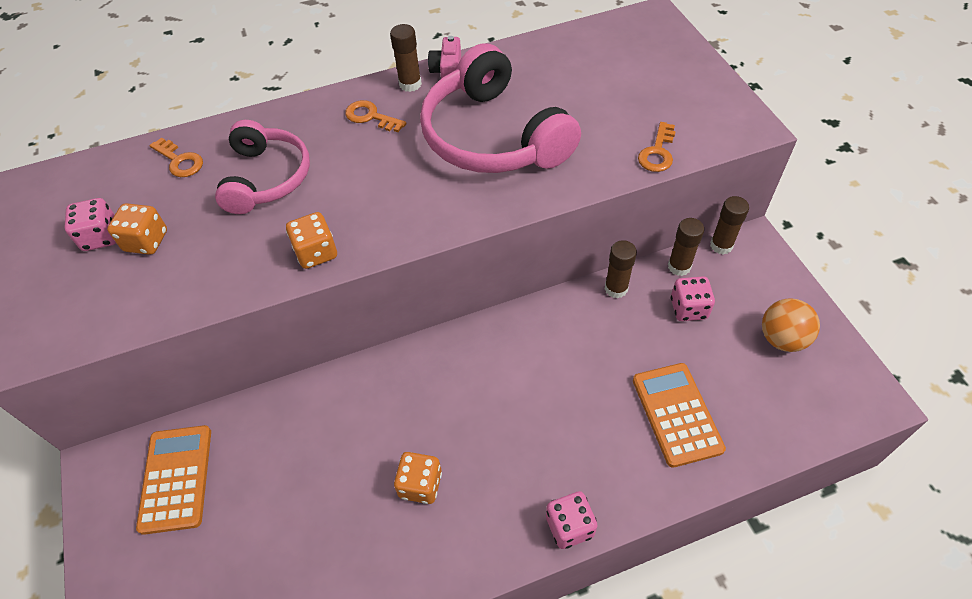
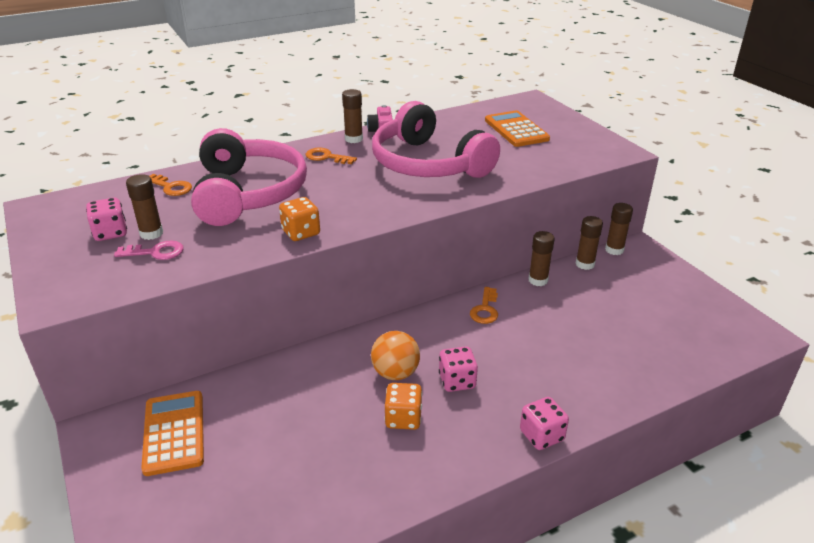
camera: 10 degrees left, 20 degrees down
orange dice [107,203,167,255] -> brown glue stick [126,174,163,240]
pink headphones [215,120,310,214] -> pink headphones [191,128,307,226], size x1.54
orange calculator [633,363,726,468] -> orange calculator moved to [485,111,550,147]
orange key [638,122,676,172] -> orange key moved to [470,287,498,324]
pink dice [671,276,715,321] -> pink dice moved to [439,346,478,392]
orange ball [762,298,820,352] -> orange ball moved to [371,331,420,380]
none -> pink key [114,240,184,260]

